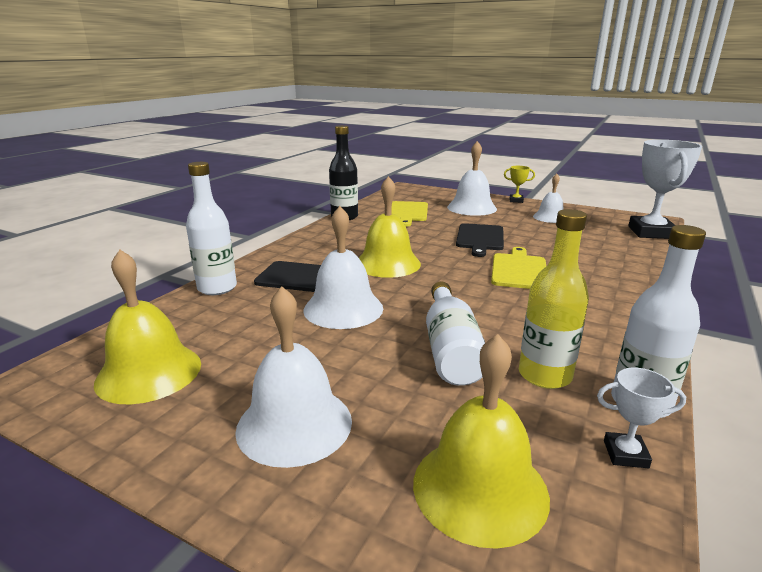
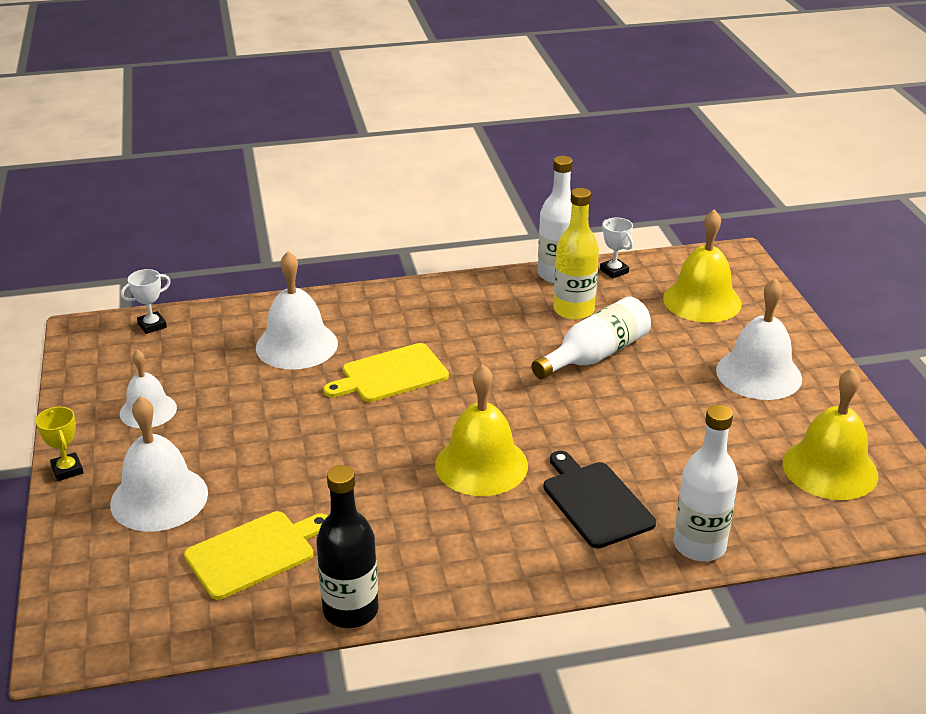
camera: 130 degrees left, 10 degrees up
white bell [303,206,383,329] -> white bell moved to [256,251,338,370]
black cutting board [456,223,504,257] -> none
white trophy [628,140,702,239] -> white trophy [121,269,171,334], size x0.46

